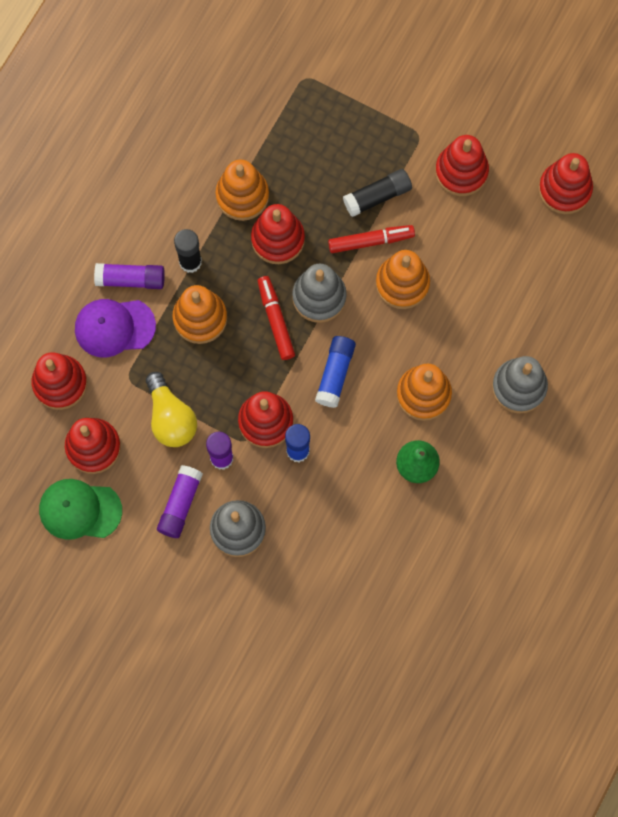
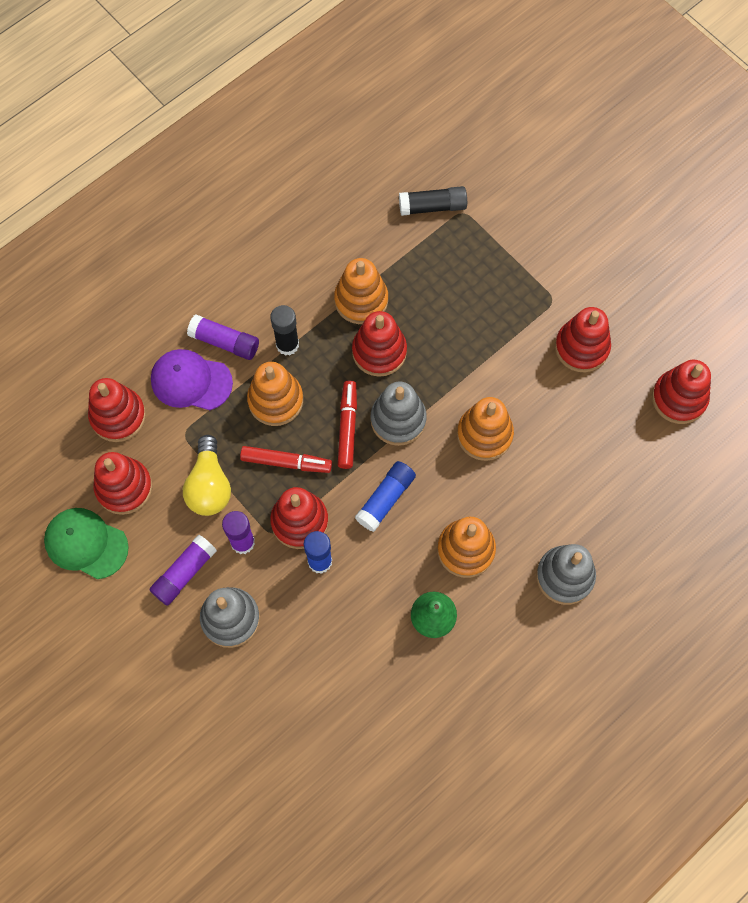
camera: 20 degrees right, 5 degrees down
red marker [328,225,415,253] -> red marker moved to [240,446,332,473]
black glue stick [343,169,412,217] -> black glue stick moved to [399,186,467,216]

